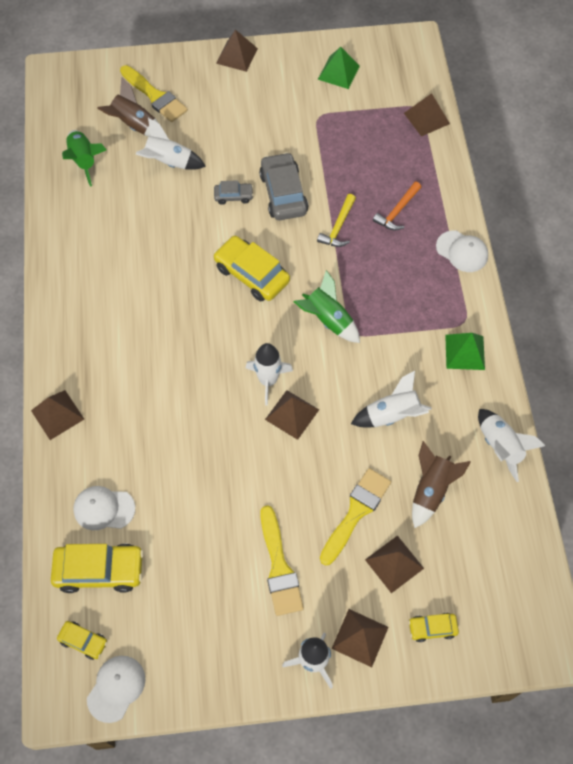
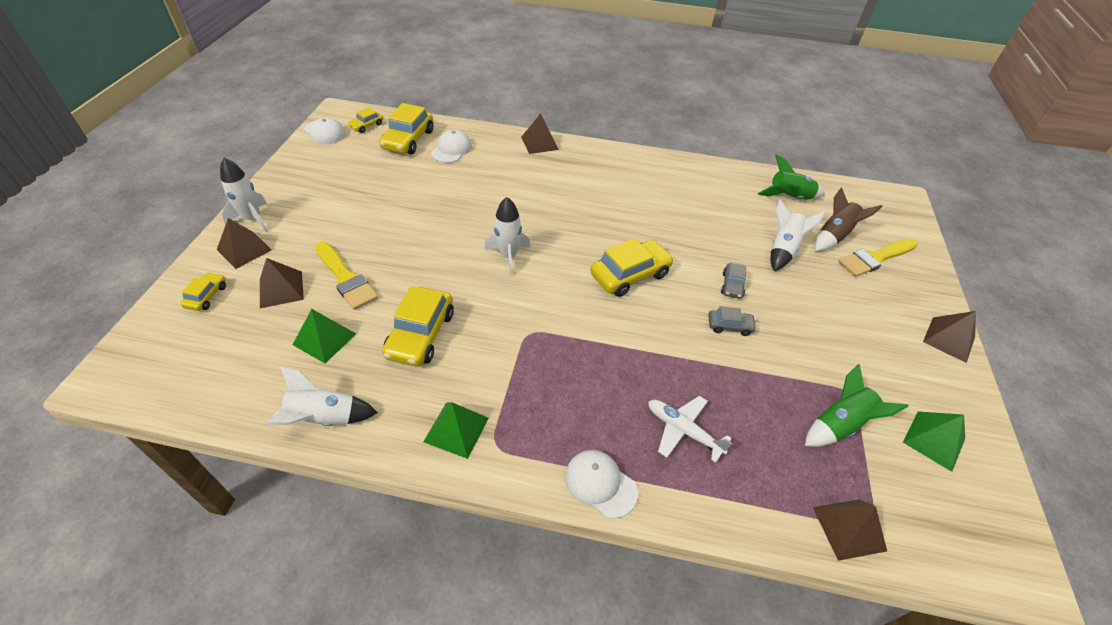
camera: 105 degrees right, 15 degrees down
grey car [259,152,308,220] -> grey car [708,306,757,336], size x0.52
yellow brush [260,505,304,616] -> none
brown pyramid [265,390,319,440] -> none
green rocket [293,270,360,343] -> green rocket moved to [805,364,909,447]
yellow hammer [317,194,356,247] -> none
white rocket [351,371,432,427] -> yellow car [382,286,454,366]
orange hammer [373,182,421,230] -> white plane [648,396,732,463]
brown rocket [412,441,471,528] -> green pyramid [293,309,356,363]
white cap [436,230,488,272] -> white cap turned 75 degrees clockwise [565,450,638,519]

